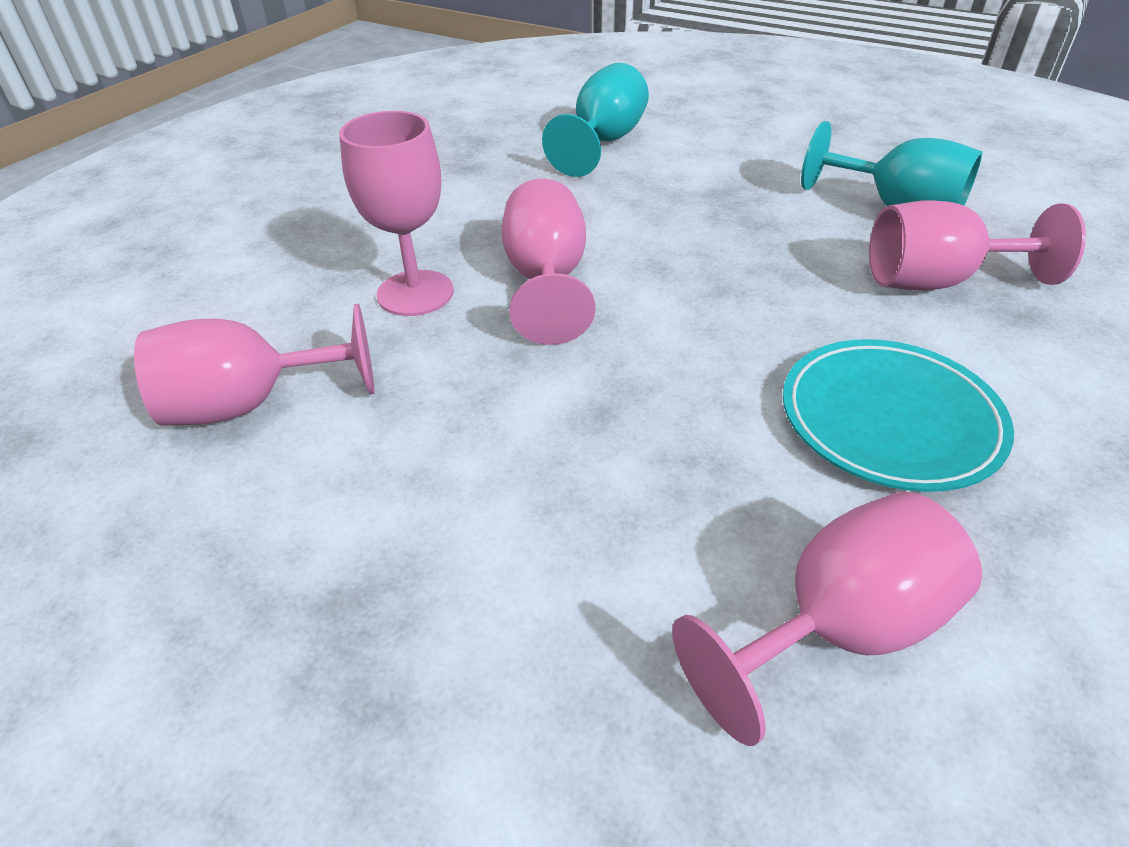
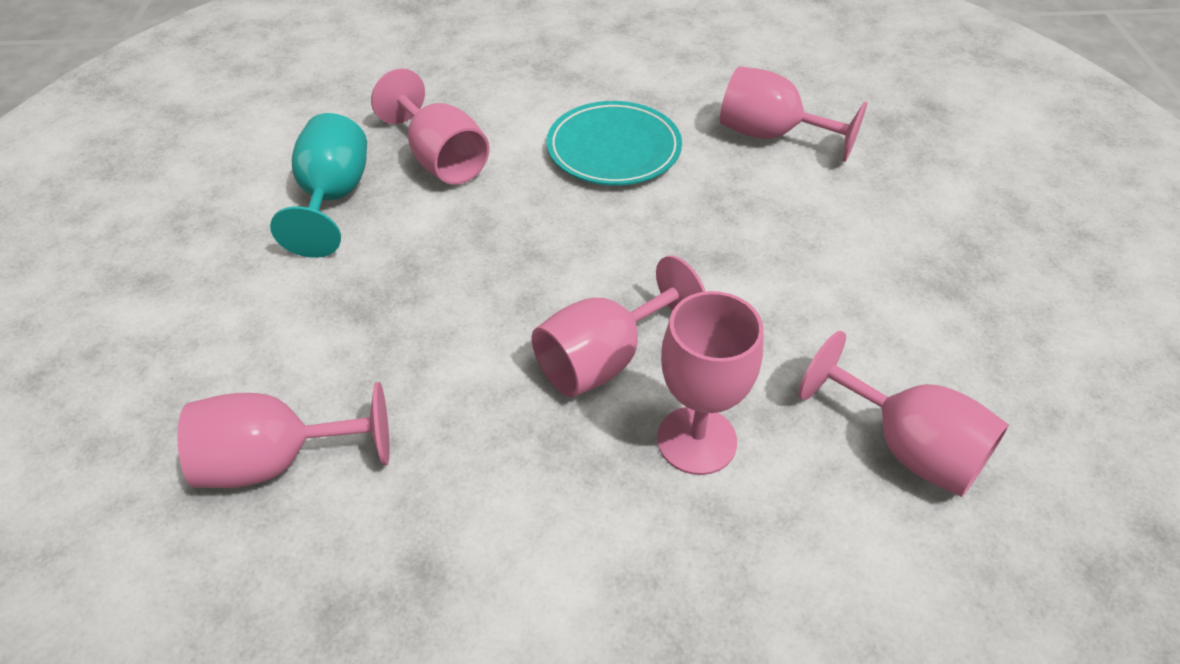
camera: 125 degrees left, 5 degrees up
turquoise goblet [542,63,649,177] -> pink goblet [178,382,389,488]

